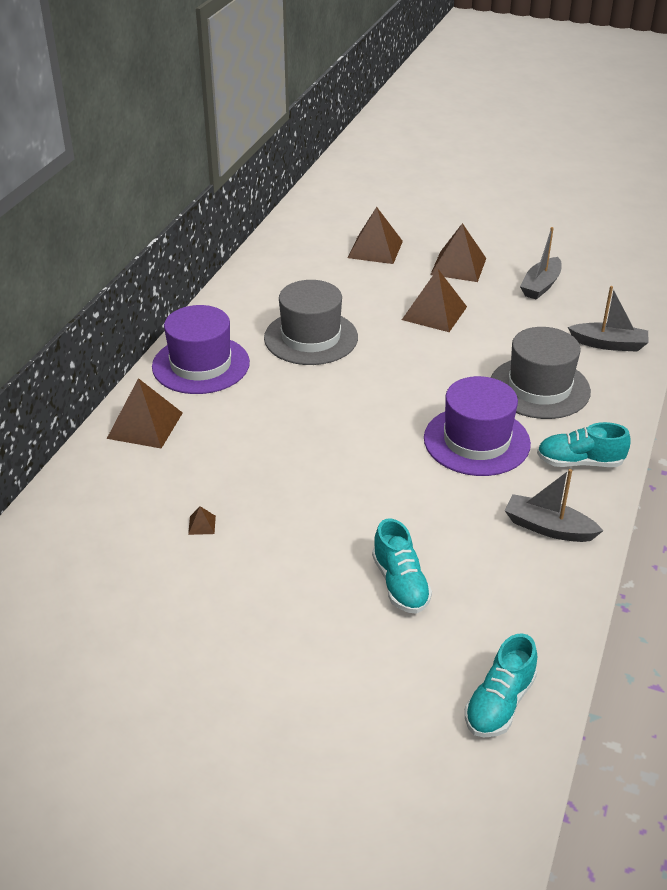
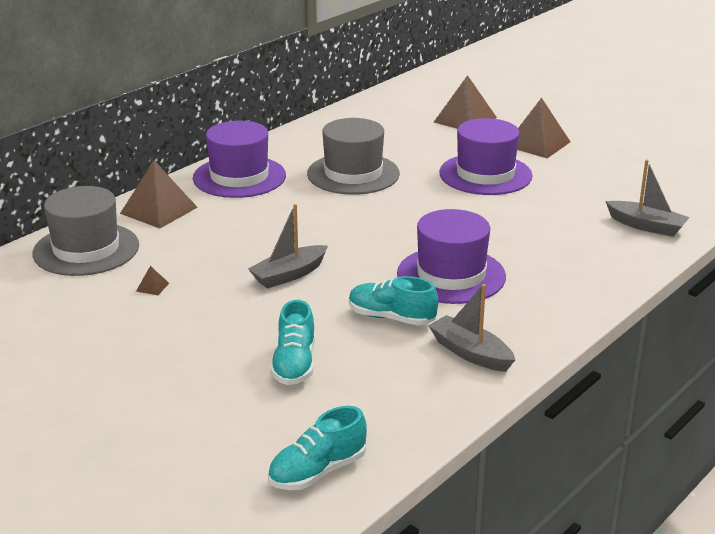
camera: 20 degrees right, 10 degrees down
brown pyramid [402,269,467,332] -> purple hat [439,118,533,195]
grey hat [491,327,591,419] -> grey hat moved to [32,186,139,276]
grey boat [520,227,562,300] -> grey boat moved to [248,204,328,289]
turquoise shoe [537,422,631,467] -> turquoise shoe moved to [349,276,438,326]

